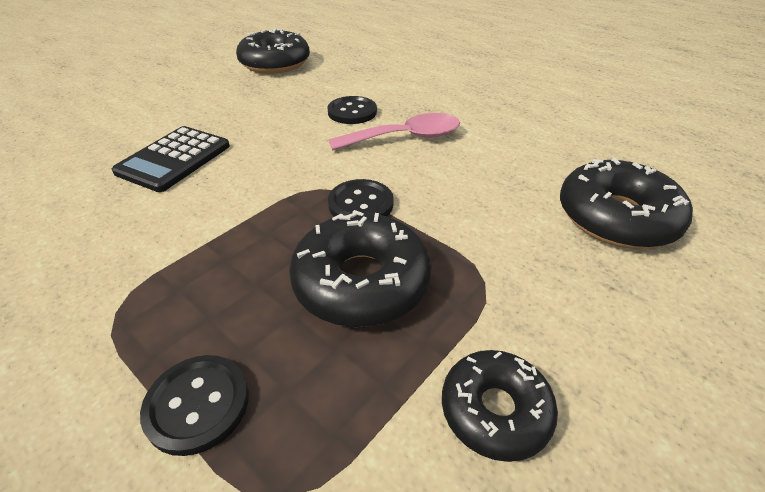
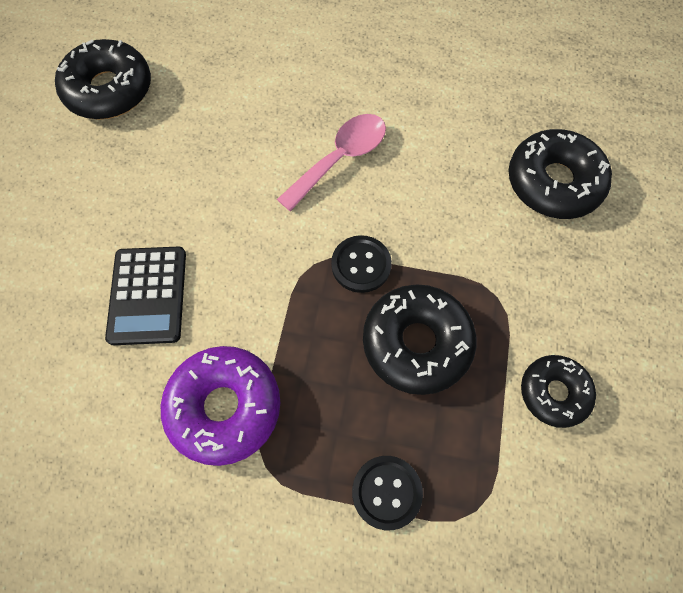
camera: 30 degrees left, 25 degrees up
black button [327,96,377,124] -> none
none -> purple donut [161,346,280,466]

